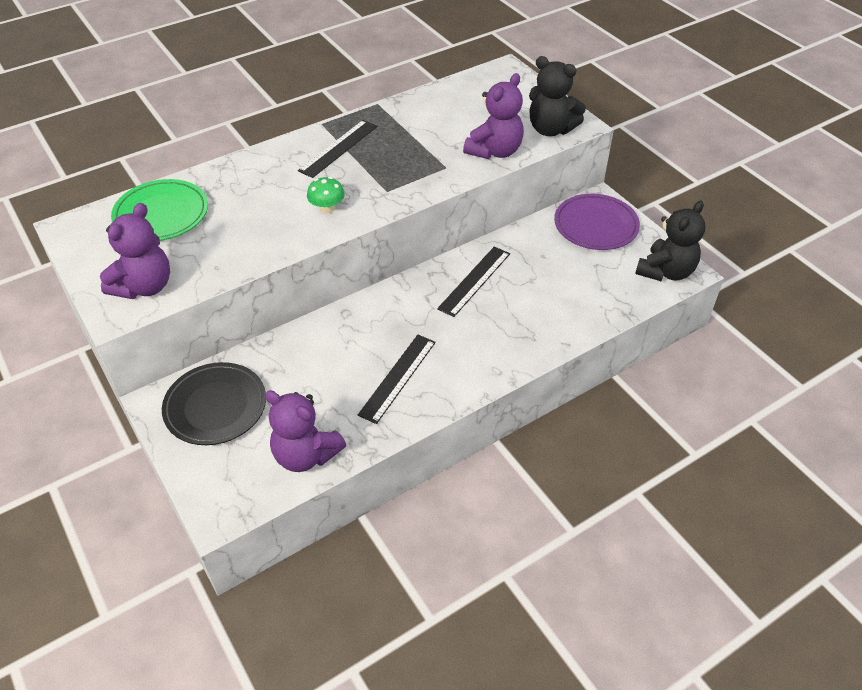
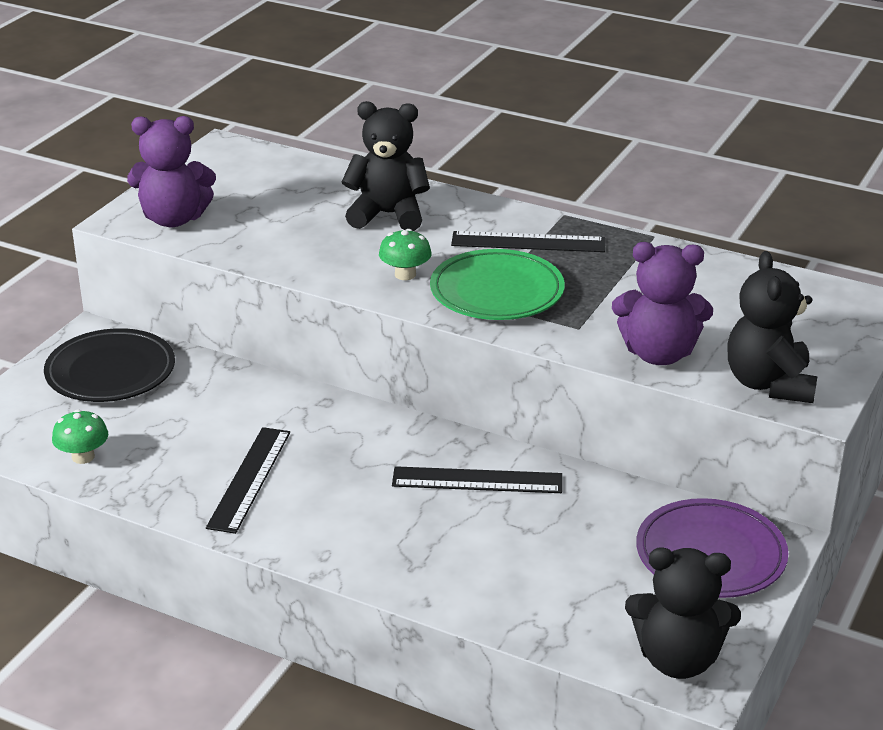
camera: 60 degrees right, 15 degrees down
green plate [111,179,208,241] -> green plate moved to [430,249,565,320]
purple teddy bear [265,390,346,472] -> green mushroom [52,409,109,464]
black ruler [358,335,436,424] -> black ruler turned 75 degrees counterclockwise [206,427,290,534]
none -> black teddy bear [342,101,430,231]

